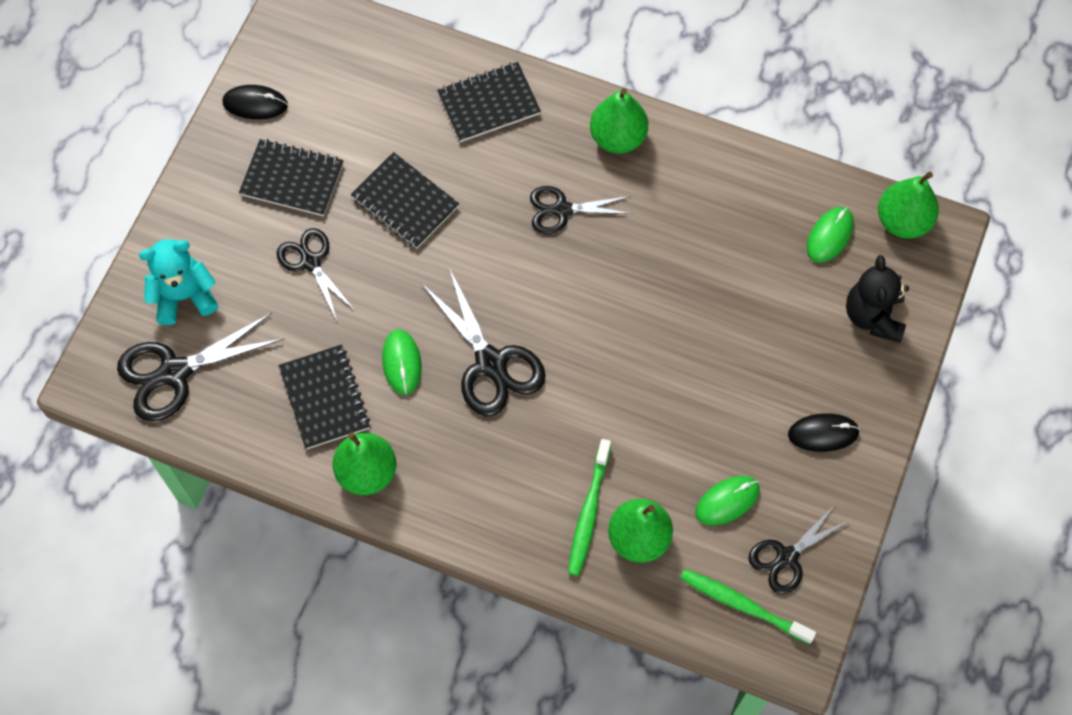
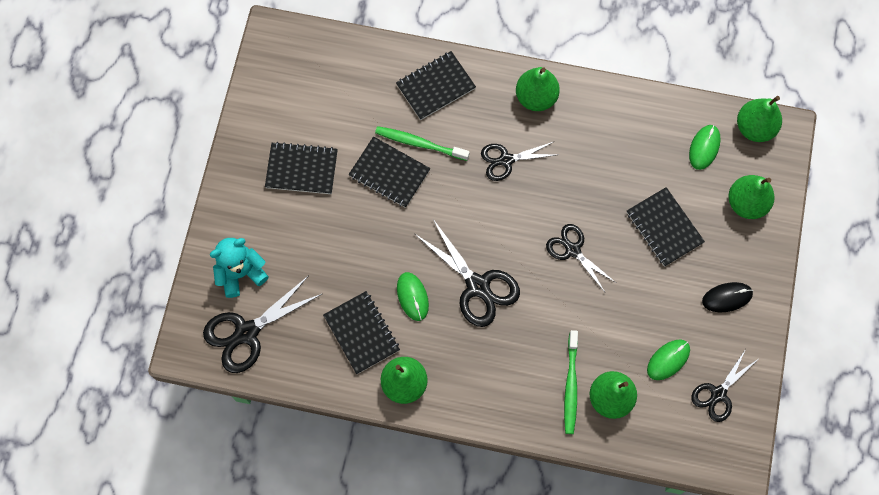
camera: 10 degrees left, 5 degrees up
black mouse [222,85,288,119] -> none
black scissors [276,228,355,320] -> black scissors moved to [546,224,616,292]
green toothbrush [680,569,816,644] -> green toothbrush moved to [375,126,470,161]
black teddy bear [846,255,909,343] -> green pear [728,175,774,219]
none -> black notebook [627,187,705,267]

